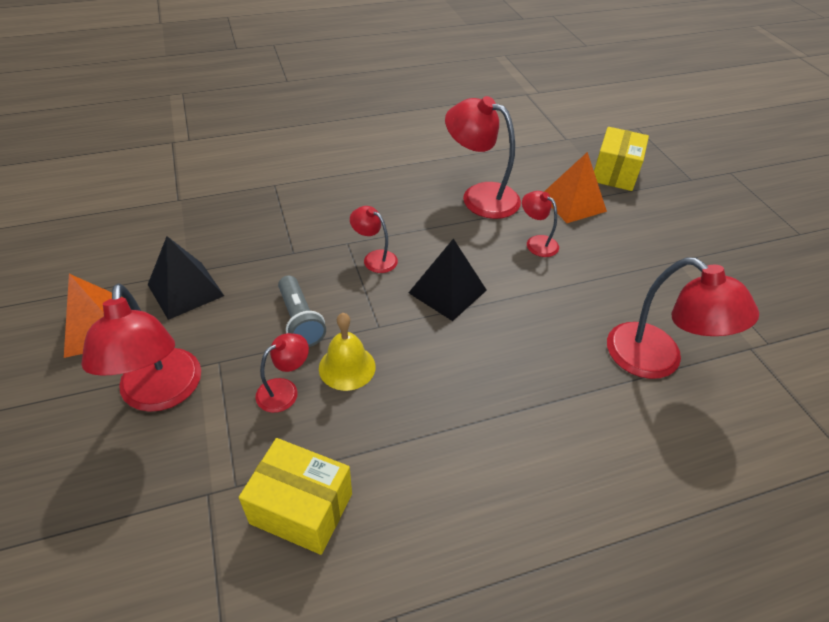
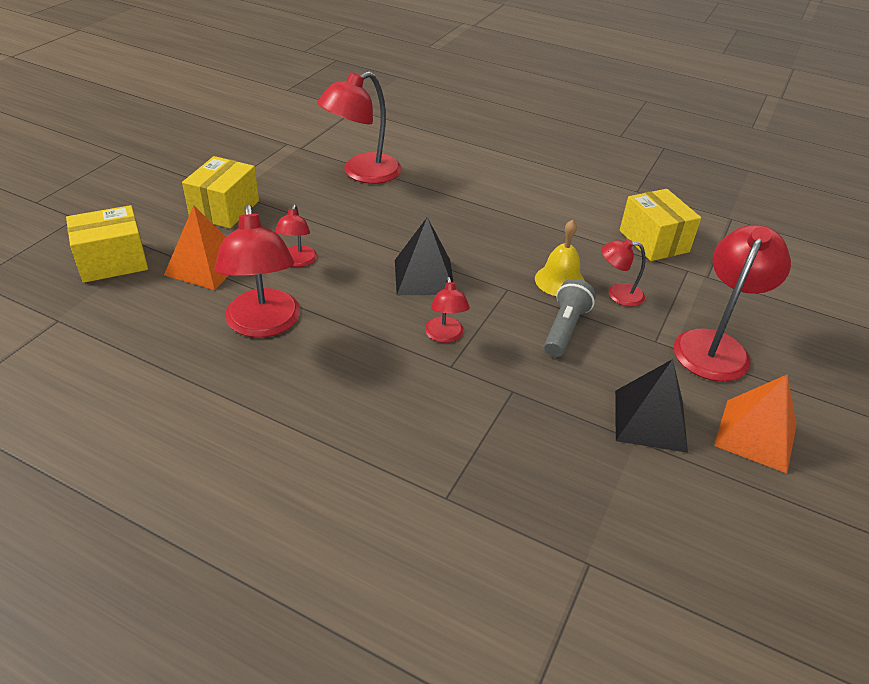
camera: 135 degrees left, 5 degrees down
red lamp [607,257,759,379] -> red lamp turned 135 degrees counterclockwise [317,71,402,184]
none -> yellow box [182,156,259,228]

